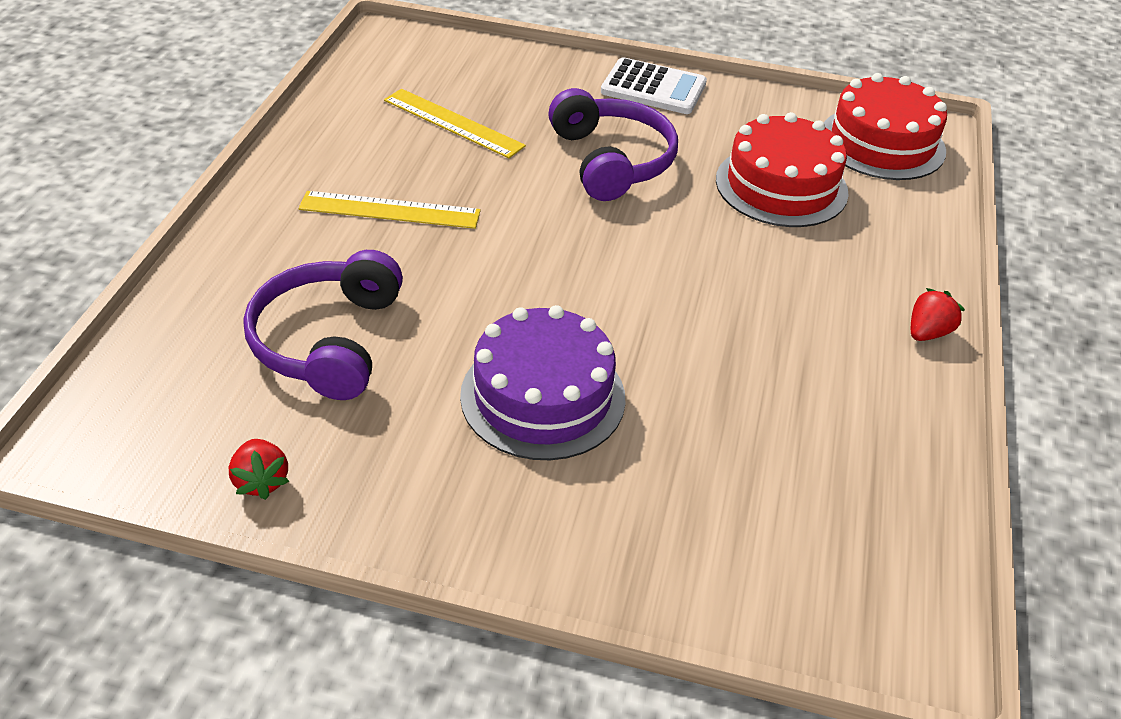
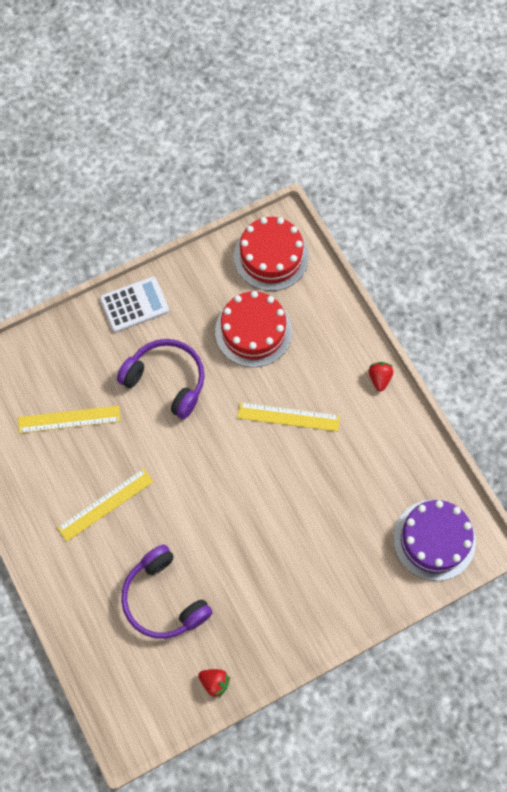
camera: 40 degrees left, 25 degrees up
purple cake [460,305,626,460] -> purple cake moved to [393,500,476,581]
none -> yellow ruler [237,402,340,432]

